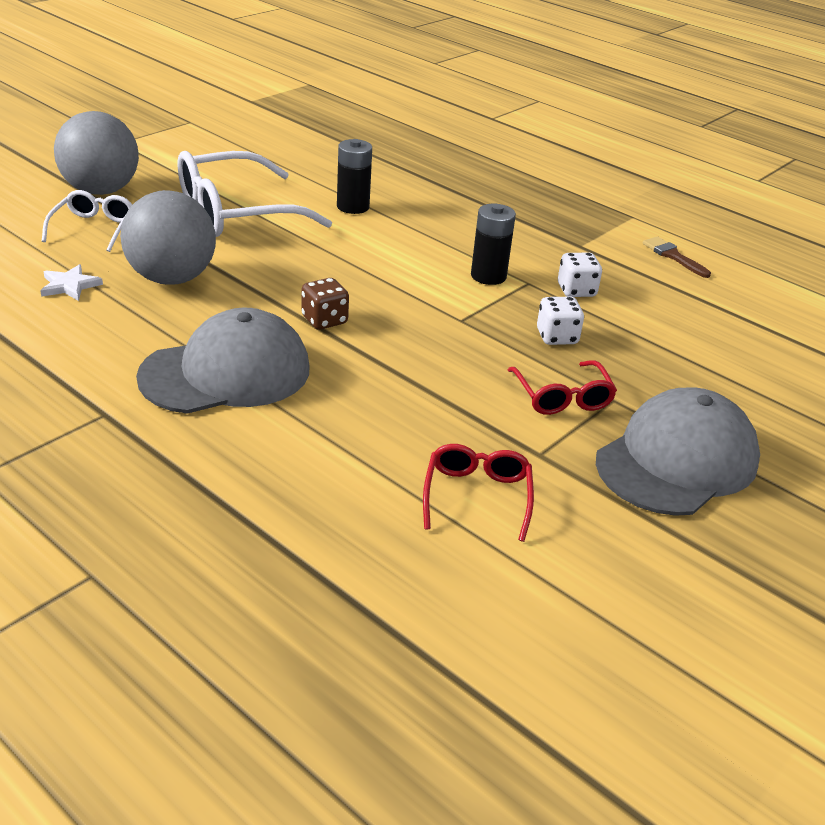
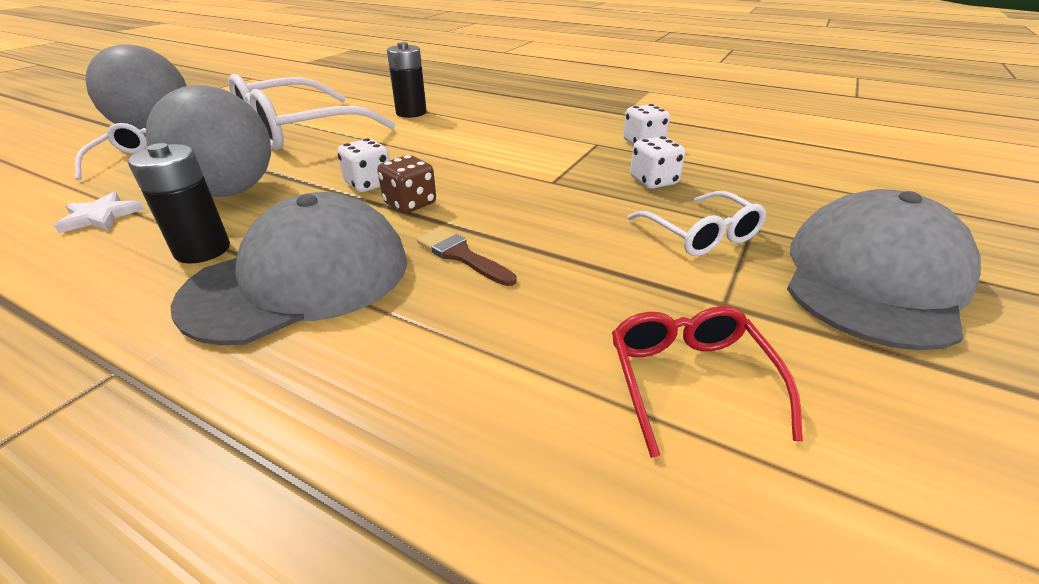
camera: 10 degrees left, 0 degrees up
black battery [471,204,516,285] -> black battery moved to [128,143,230,264]
red glasses [508,360,617,415] -> white glasses [627,191,766,256]
brown brush [643,236,711,278] -> brown brush moved to [417,228,517,286]
none -> white dice [337,138,390,192]

